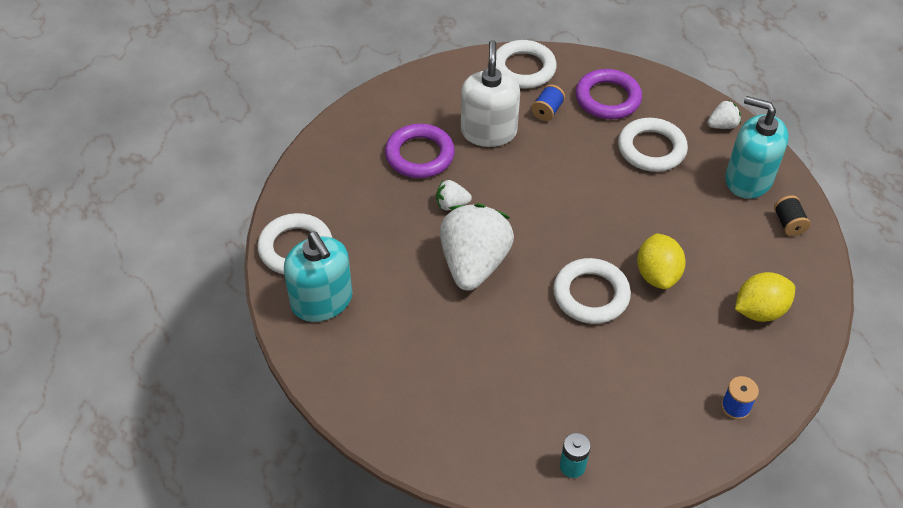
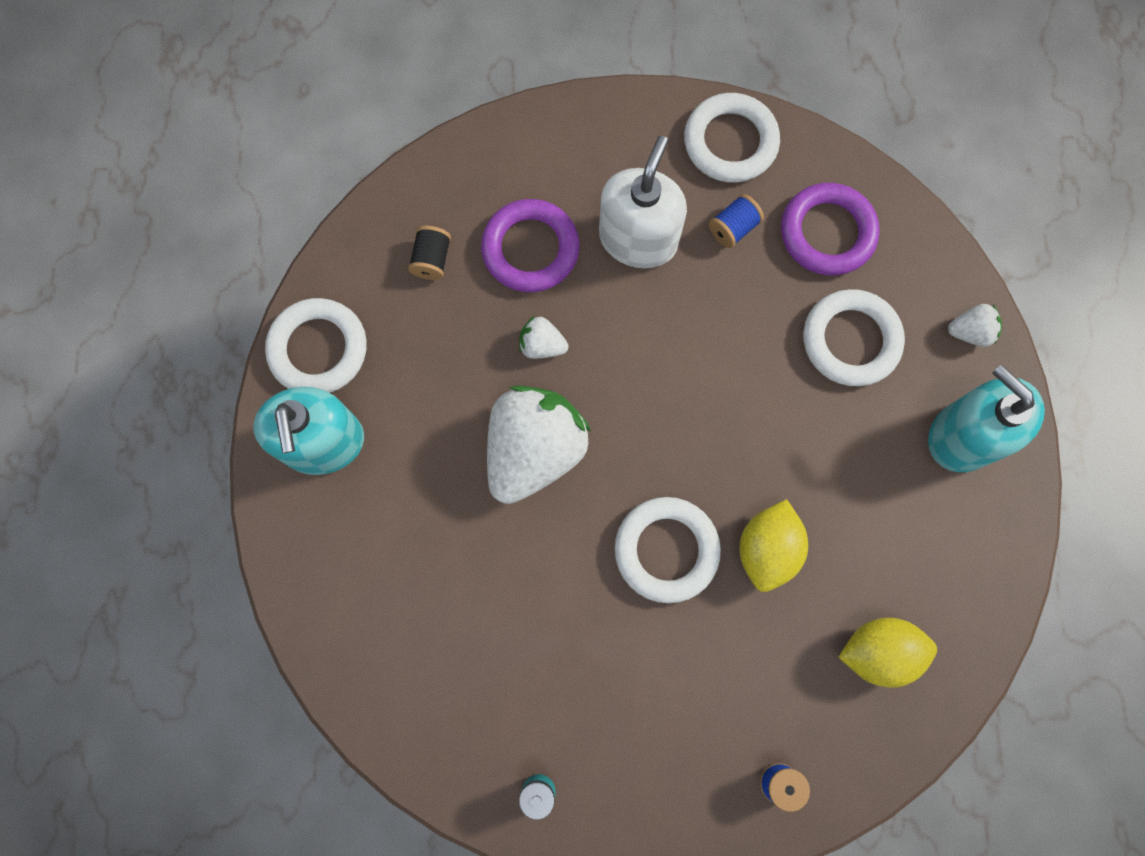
camera: 20 degrees right, 25 degrees up
black spool [774,195,810,236] -> black spool moved to [408,226,451,280]

